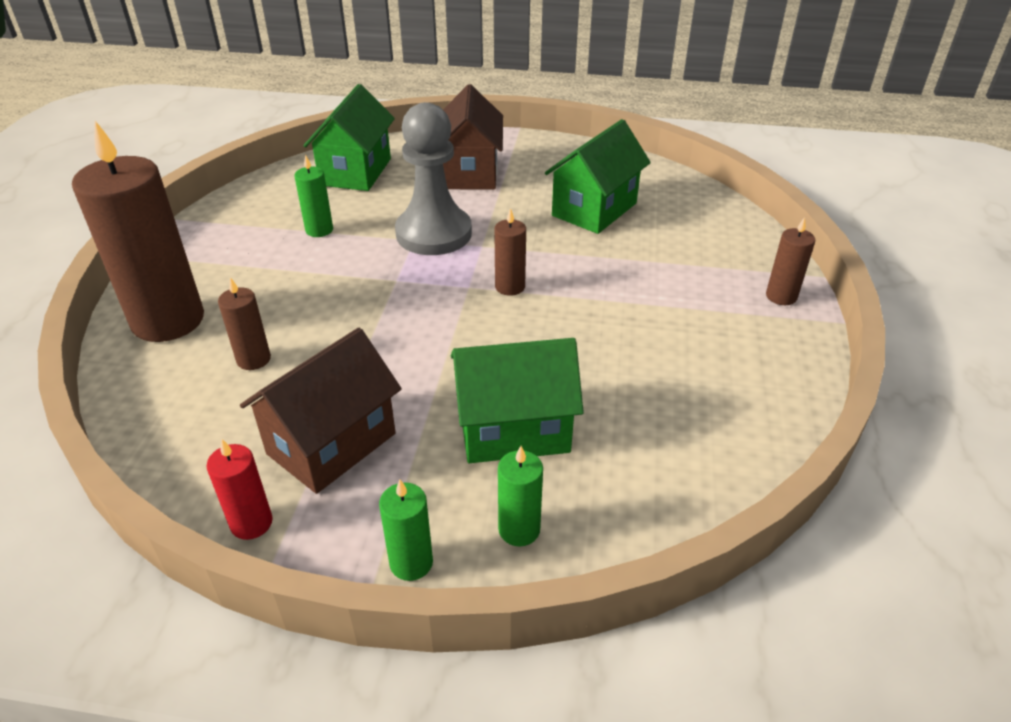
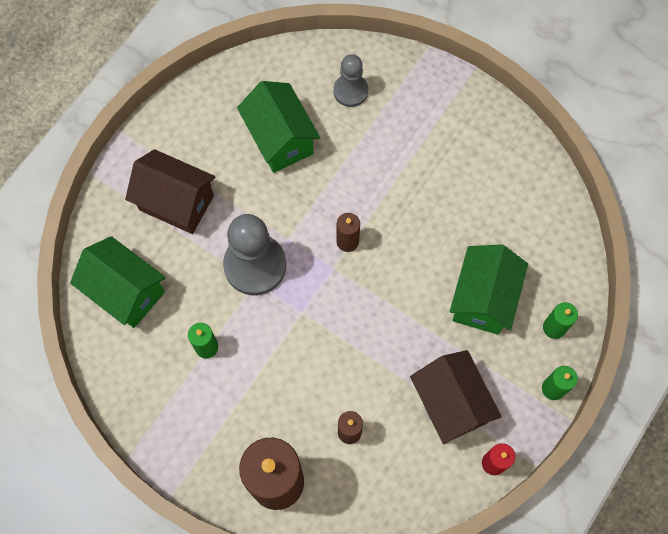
camera: 65 degrees left, 30 degrees up
brown candle [766,217,815,305] -> none
none -> grey pawn [334,54,368,107]

